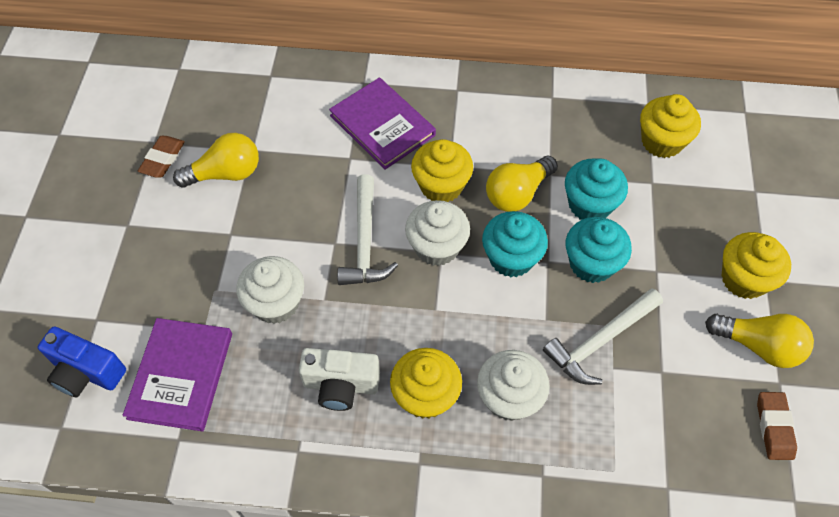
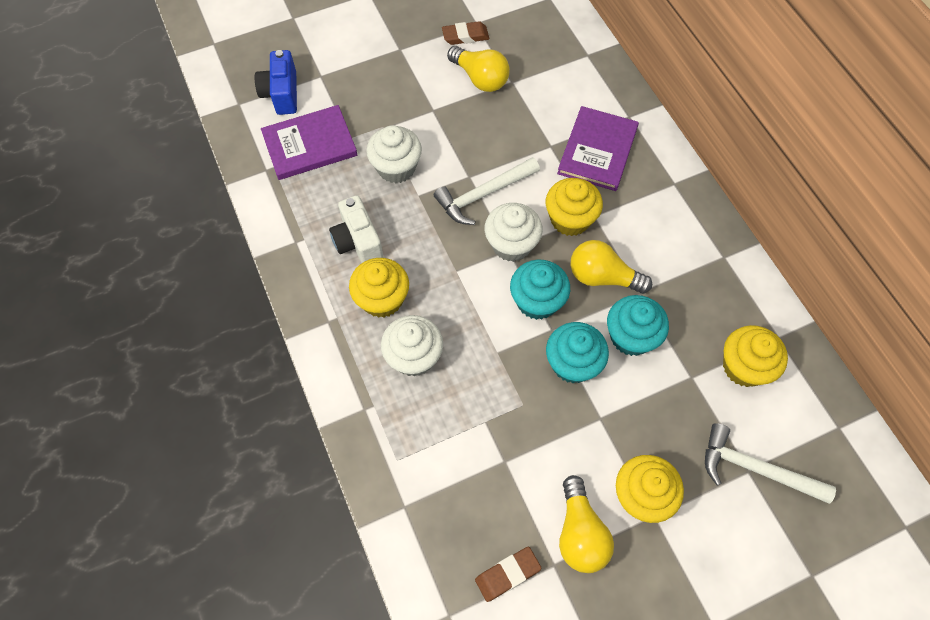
camera: 60 degrees right, 5 degrees up
white hammer [543,288,663,385] -> white hammer moved to [705,423,836,504]

